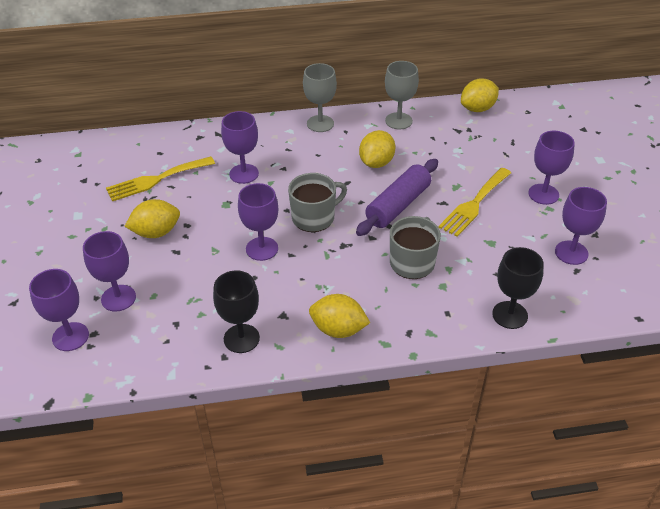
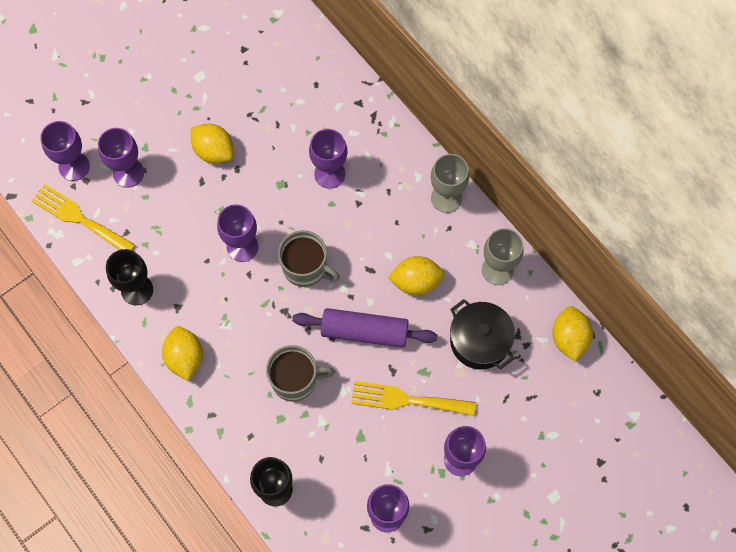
camera: 60 degrees right, 25 degrees up
yellow fork [106,156,215,201] -> yellow fork moved to [31,184,135,250]
yellow lemon [461,78,499,112] -> yellow lemon turned 60 degrees clockwise [552,306,593,362]
none -> black pot [450,299,515,369]

